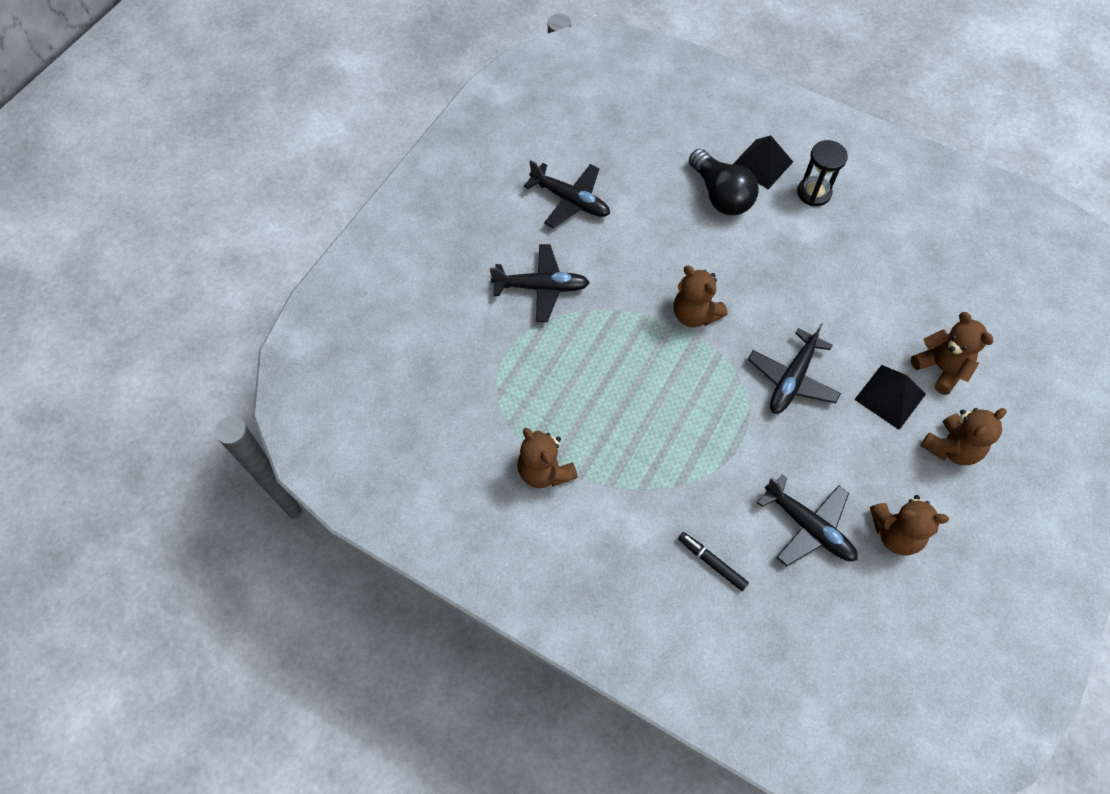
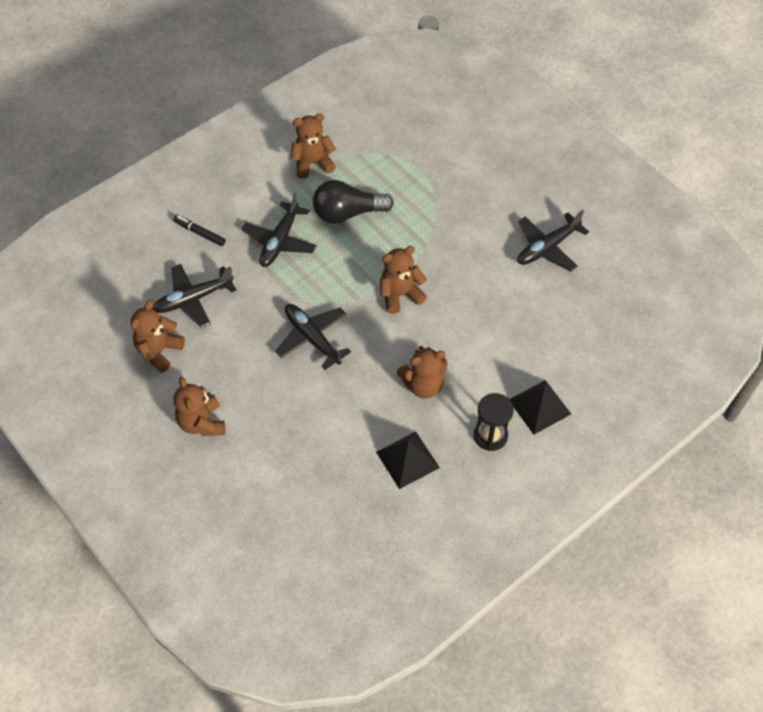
camera: 110 degrees right, 5 degrees down
black plane [490,244,590,322] -> black plane moved to [242,193,317,267]
black marker [678,532,749,591] -> black marker turned 120 degrees counterclockwise [173,215,226,246]
black light bulb [689,149,759,215] -> black light bulb moved to [313,180,394,224]
black pyramid [854,365,926,430] -> black pyramid moved to [376,432,440,489]
brown teddy bear [911,312,994,395] -> brown teddy bear moved to [397,346,448,399]

